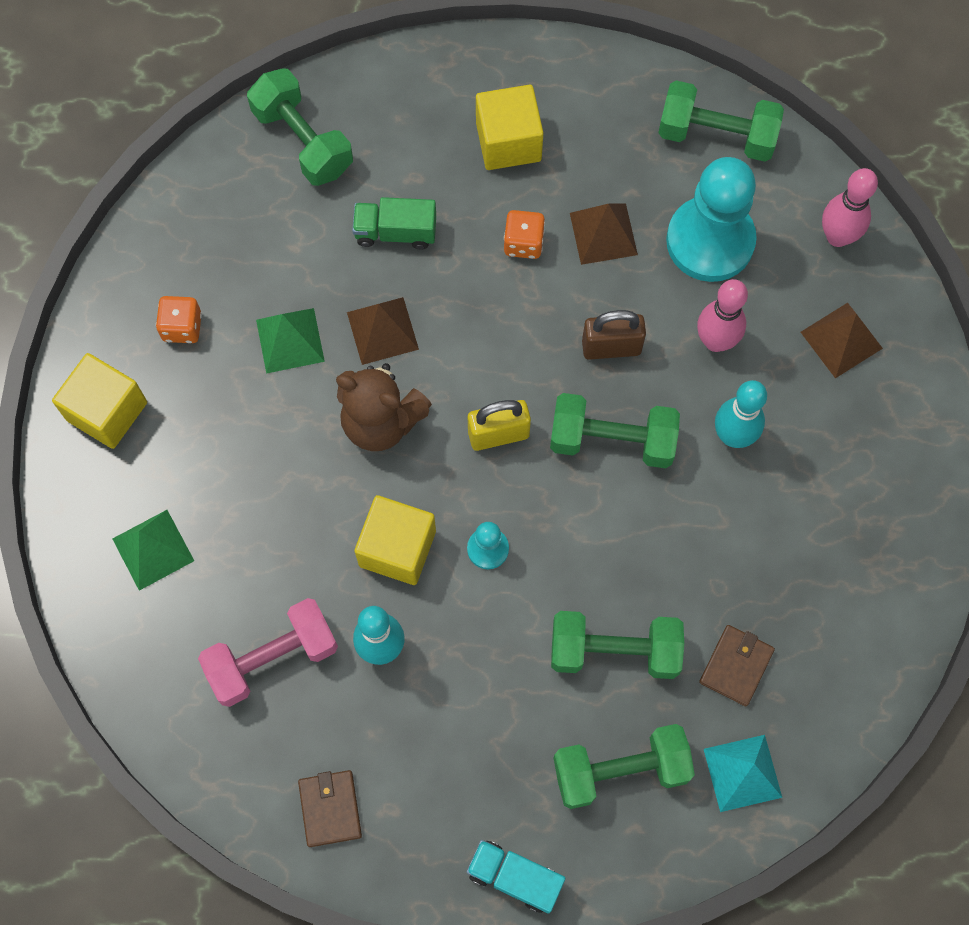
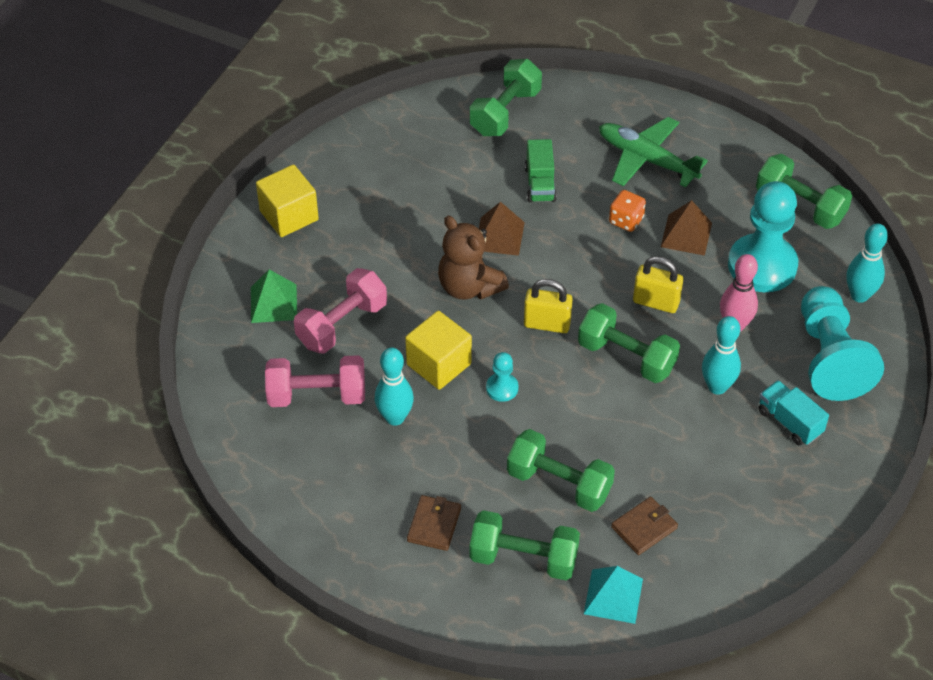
camera: 25 degrees right, 20 degrees down
orange dice [156,296,202,343] -> none
green dumbbell [247,68,353,186] -> green dumbbell turned 45 degrees clockwise [470,59,542,136]
green pyramid [256,308,325,374] -> none
brown wallet [298,770,362,847] -> brown wallet moved to [407,495,461,551]
green truck [352,197,436,250] -> green truck turned 120 degrees counterclockwise [525,139,557,203]
turquoise truck [467,840,565,914] -> turquoise truck moved to [758,380,829,445]
yellow cube [476,84,543,170] -> green plane [599,117,708,188]
brown padlock [582,310,646,360] -> yellow padlock [633,256,683,313]
brown pyramid [801,303,883,378] -> turquoise pawn [801,286,884,401]
pink bowling pin [822,168,878,247] -> turquoise bowling pin [847,223,888,303]
none -> pink dumbbell [294,268,387,354]

